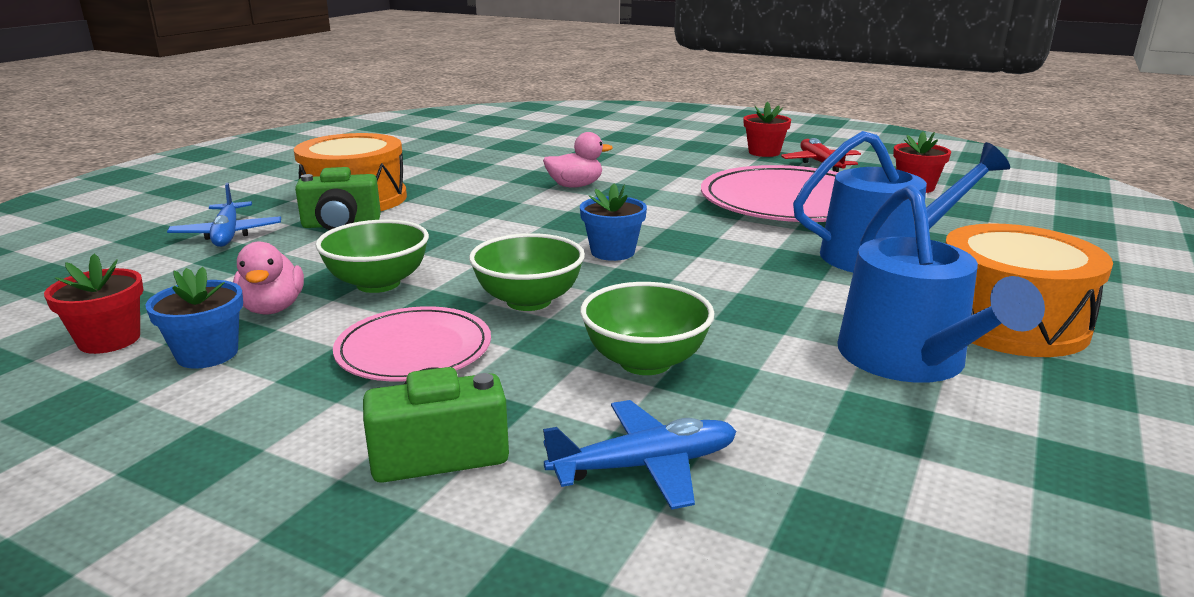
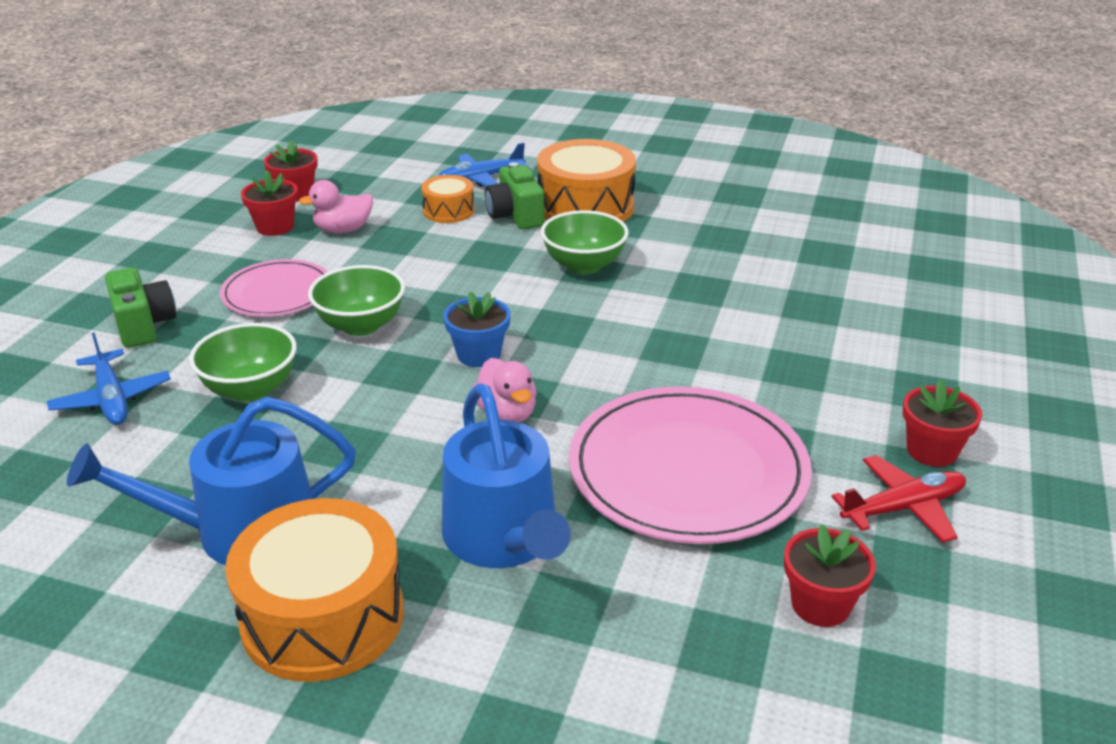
camera: 80 degrees right, 10 degrees up
blue flower pot [145,267,243,369] -> red flower pot [241,170,298,236]
green bowl [315,220,429,293] -> green bowl moved to [541,210,629,274]
pink duck [543,132,613,188] -> pink duck moved to [472,358,537,422]
none -> orange drum [421,175,474,223]

